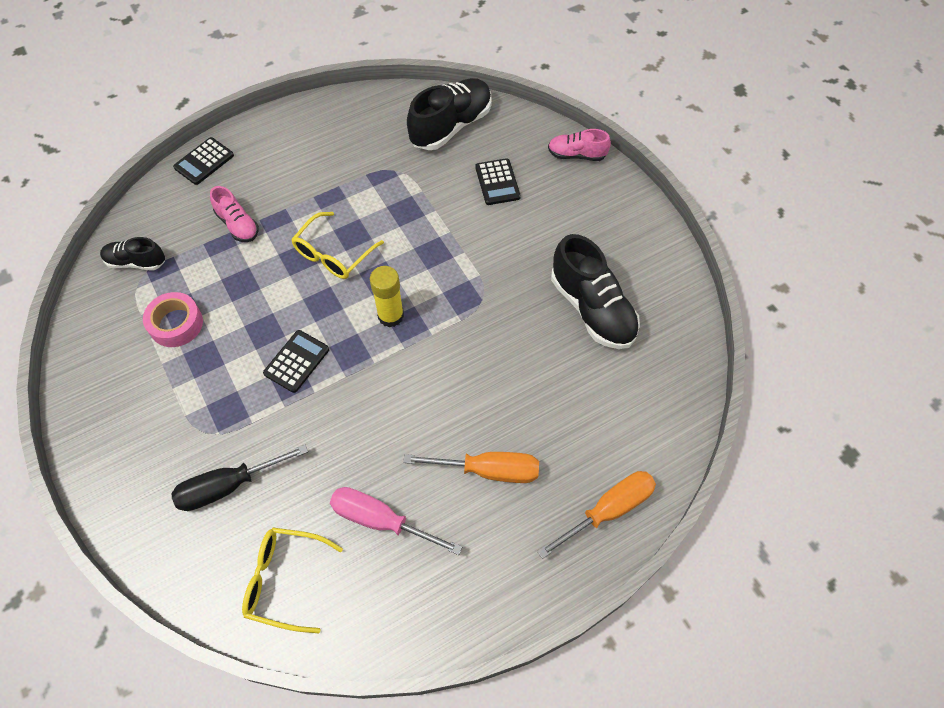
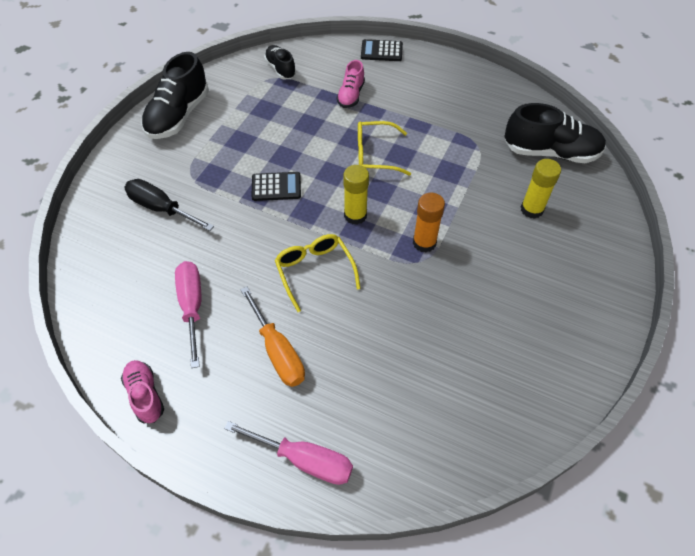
camera: 55 degrees right, 5 degrees down
pink tape [143,292,203,347] -> none
yellow glasses [242,527,343,633] -> yellow glasses moved to [275,234,361,312]
black calculator [475,158,521,205] -> yellow glue stick [521,159,561,219]
orange screwdriver [537,471,656,559] -> pink screwdriver [224,421,353,485]
pink shoe [548,129,611,161] -> pink shoe moved to [121,360,164,423]
black shoe [551,234,640,349] -> black shoe moved to [141,52,209,139]
none -> orange glue stick [413,193,445,253]

